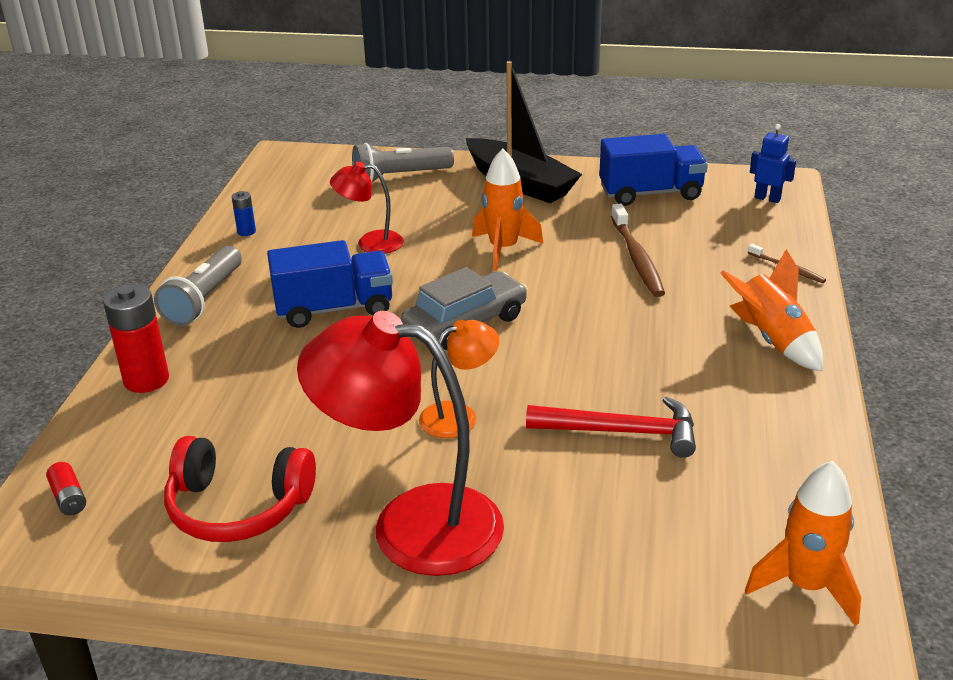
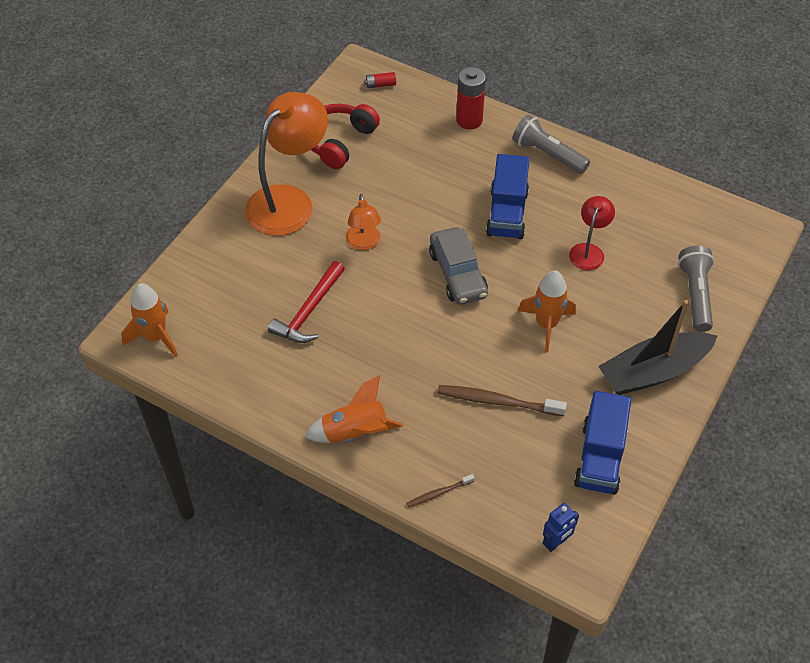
camera: 110 degrees right, 20 degrees up
blue battery [232,191,256,236] -> none
red lamp [297,311,504,576] -> orange lamp [245,92,328,236]

